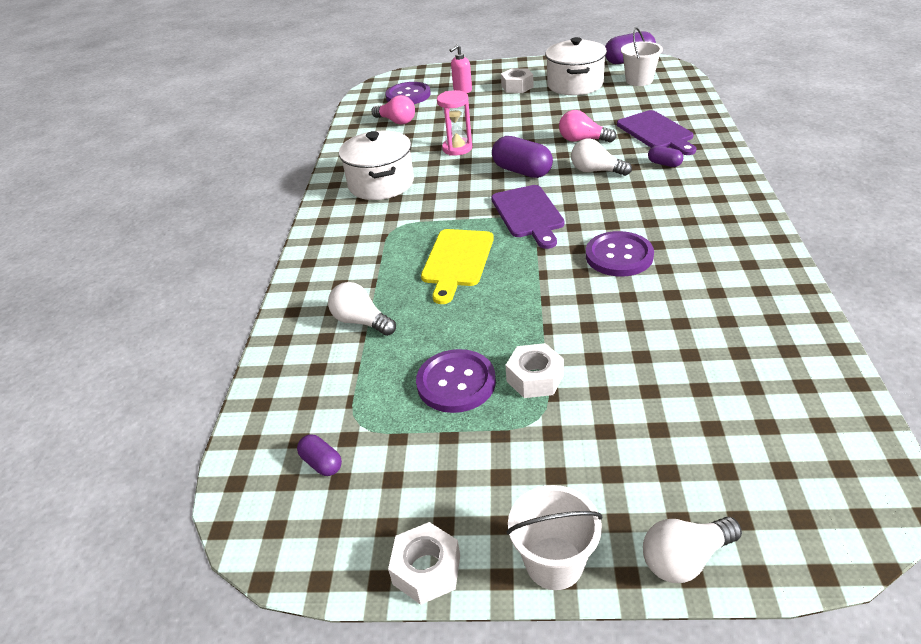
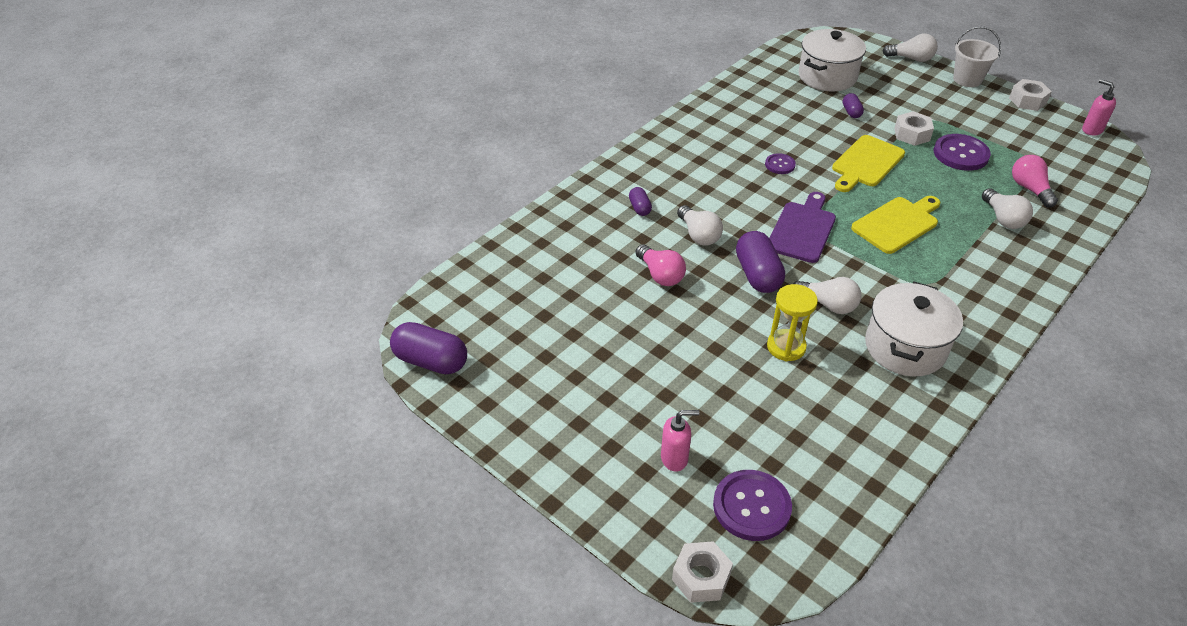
camera: 145 degrees left, 5 degrees up
purple capsule [297,434,342,476] -> purple capsule moved to [843,93,864,118]
pink light bulb [371,95,415,125] -> pink light bulb moved to [1012,155,1058,207]
pink hourglass [437,90,472,156] -> yellow hourglass [767,284,818,361]
white nut [501,68,534,93] -> white nut moved to [672,541,733,603]
white pot [545,37,607,95] -> white pot moved to [798,29,866,91]
purple button [586,231,654,276] -> purple button [765,153,796,174], size x0.55
purple cutting board [617,110,696,155] -> none
white bucket [621,27,663,86] -> none
none -> white light bulb [793,277,862,314]
none -> yellow cutting board [832,135,905,192]
none -> pink soap dispenser [1082,79,1116,135]

